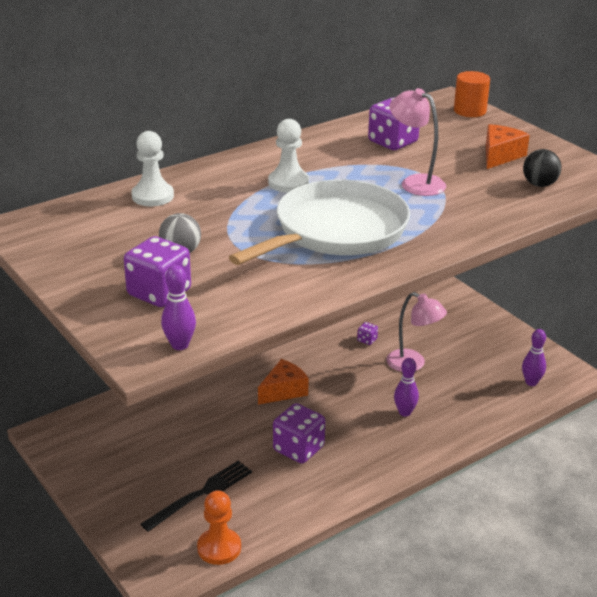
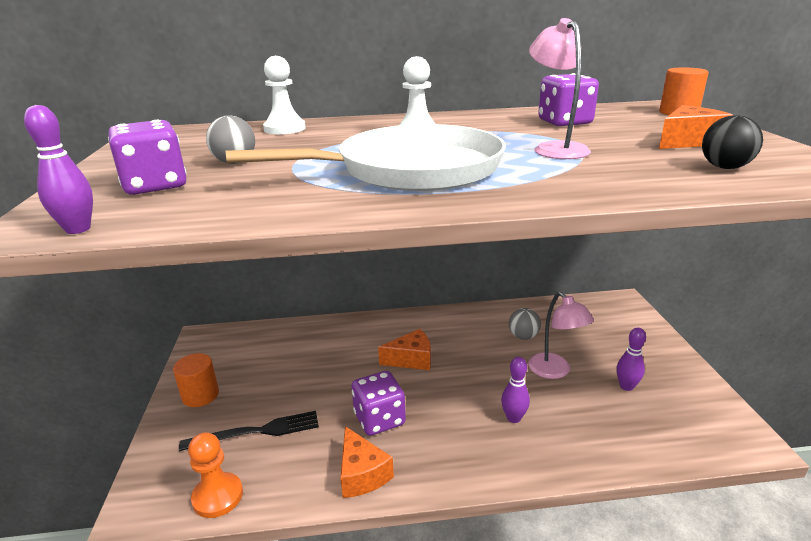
camera: 30 degrees right, 5 degrees down
purple dice [357,322,378,345] -> grey ball [509,308,541,340]
purple bowling pin [522,329,546,386] -> purple bowling pin moved to [616,328,646,391]
none -> orange cylinder [173,353,219,407]
none -> orange cheese [340,426,394,498]

